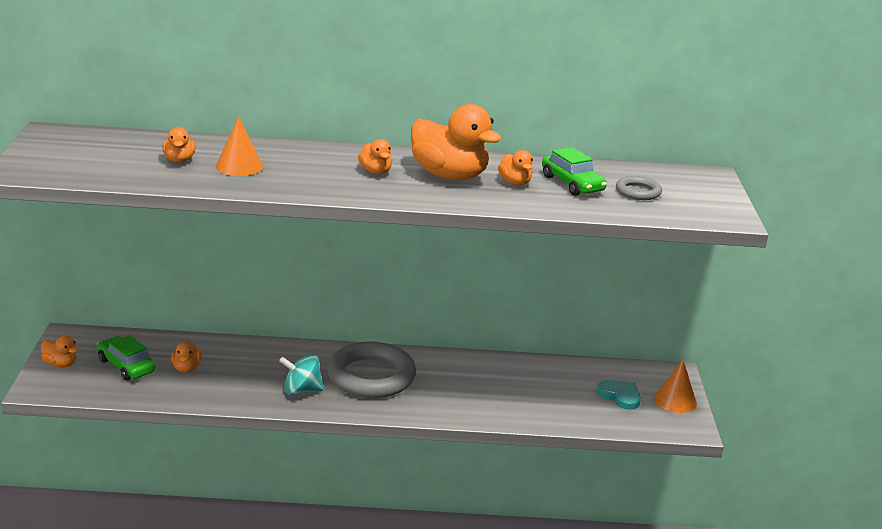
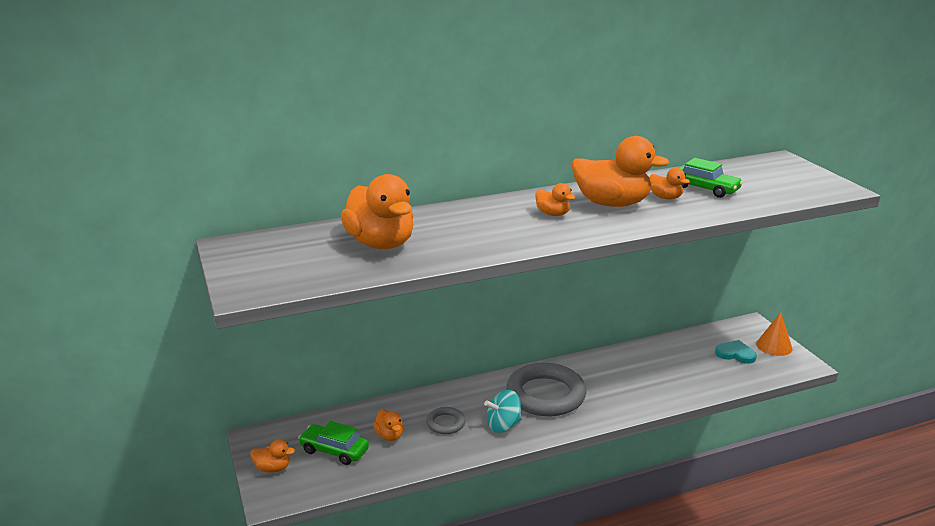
camera: 20 degrees left, 0 degrees up
orange duck [162,127,195,163] -> orange duck [341,174,414,249], size x2.10
orange cone [216,116,263,176] -> none
grey ring [616,176,662,200] -> grey ring moved to [426,407,466,434]

